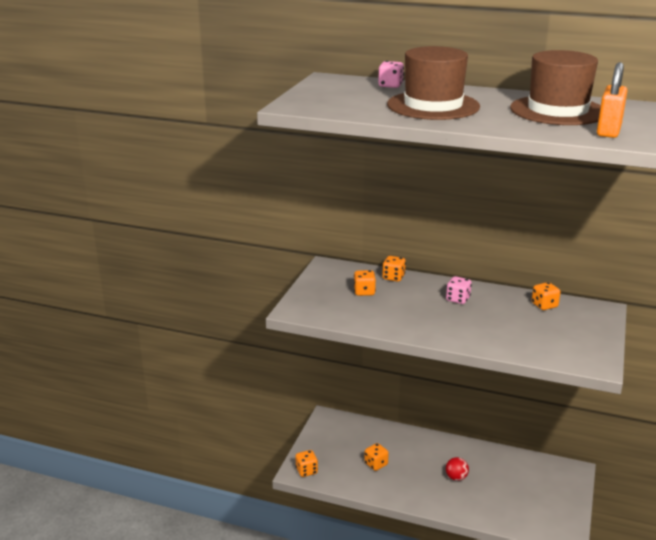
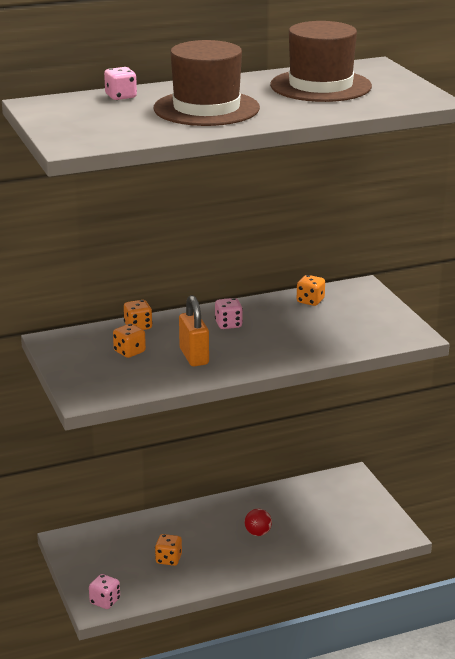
camera: 40 degrees left, 0 degrees up
orange dice [295,450,318,477] -> pink dice [89,574,120,609]
orange padlock [597,62,627,138] -> orange padlock moved to [179,295,209,366]

